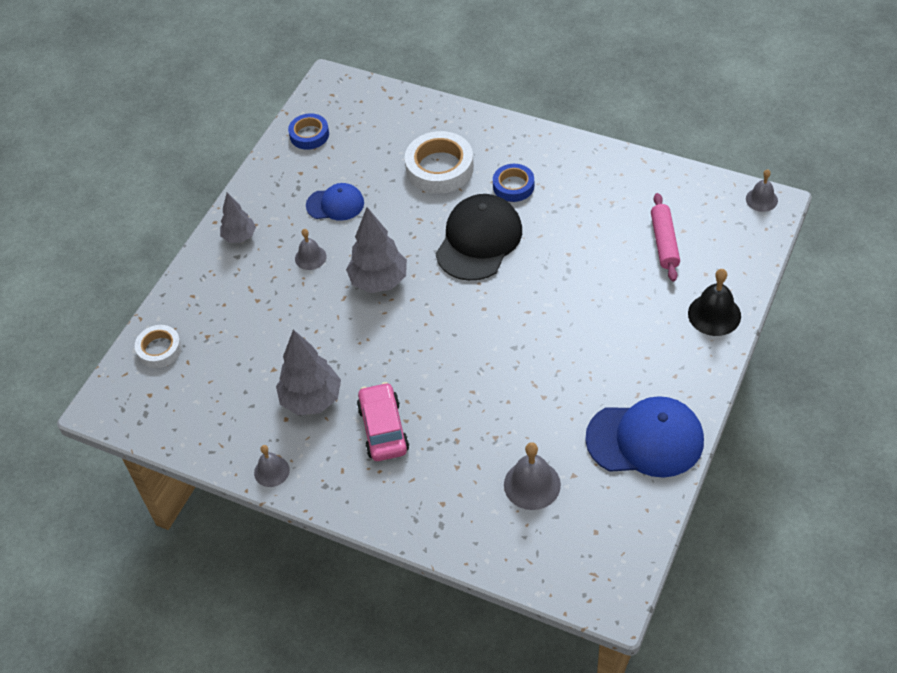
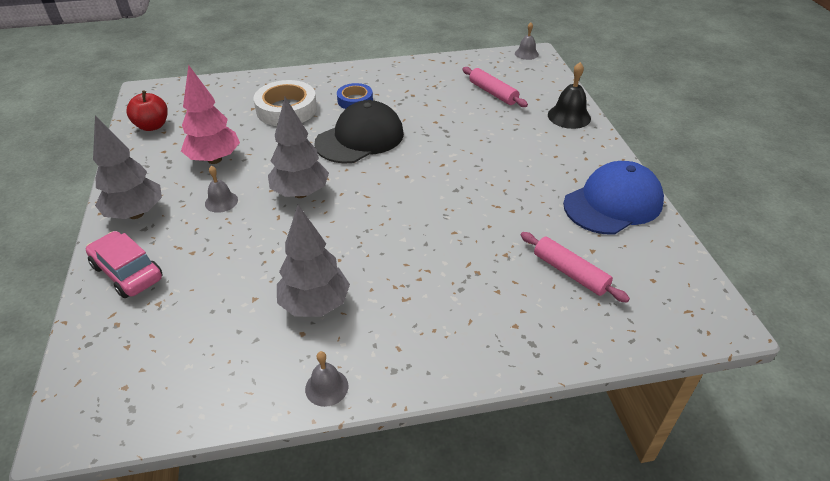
camera: 40 degrees left, 10 degrees down
white tape [135,325,182,368] -> none
grey tree [220,193,256,243] -> grey tree [93,116,162,219], size x1.62
blue tape [288,113,329,150] -> red apple [126,91,168,131]
blue cap [306,183,364,221] -> pink tree [181,65,240,164]
pink car [357,382,409,461] -> pink car moved to [86,231,163,298]
black cap [436,194,522,281] -> black cap turned 60 degrees clockwise [314,100,404,164]
grey bell [504,442,561,510] -> pink rolling pin [521,232,630,303]

